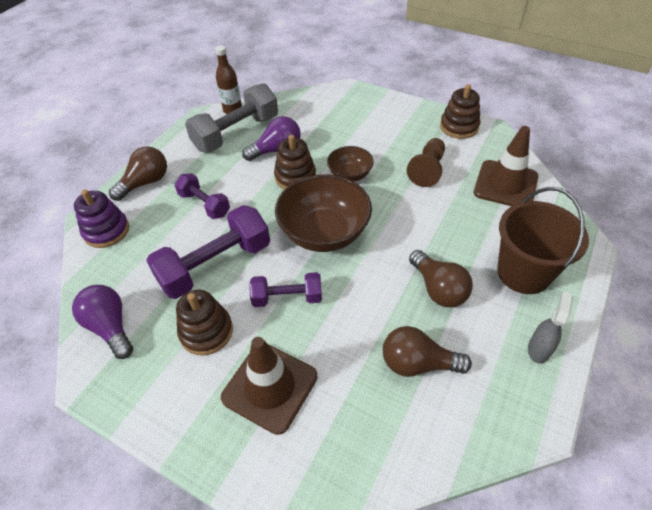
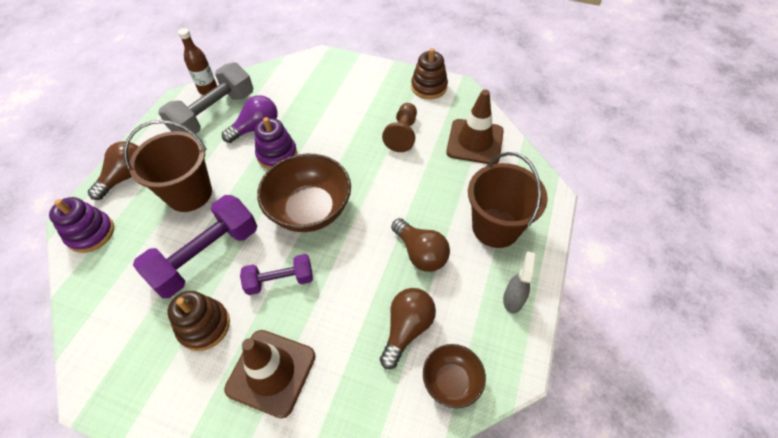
camera: 10 degrees left, 5 degrees up
purple light bulb [72,285,133,359] -> none
purple dumbbell [174,173,230,219] -> brown bucket [124,120,212,212]
brown stacking toy [274,135,316,190] -> purple stacking toy [255,117,297,169]
brown bowl [327,146,374,181] -> brown bowl moved to [423,344,486,408]
brown light bulb [383,326,472,377] -> brown light bulb turned 120 degrees clockwise [380,288,436,369]

